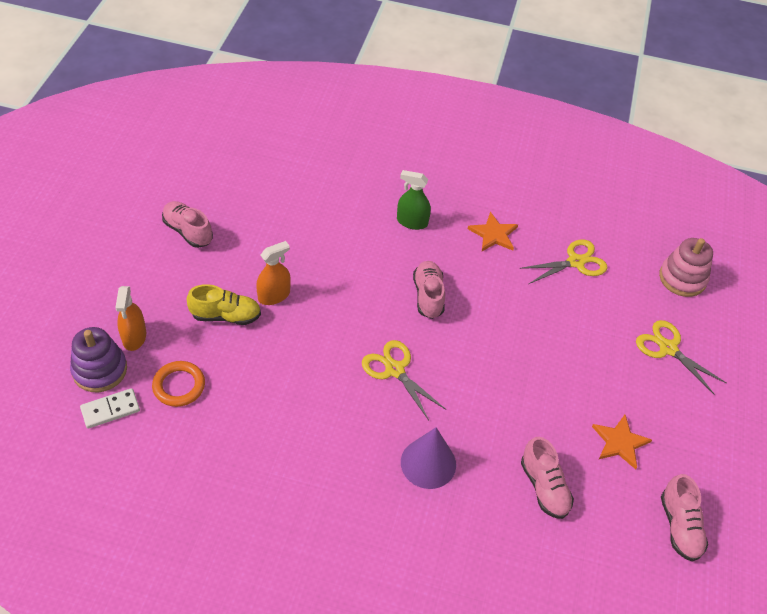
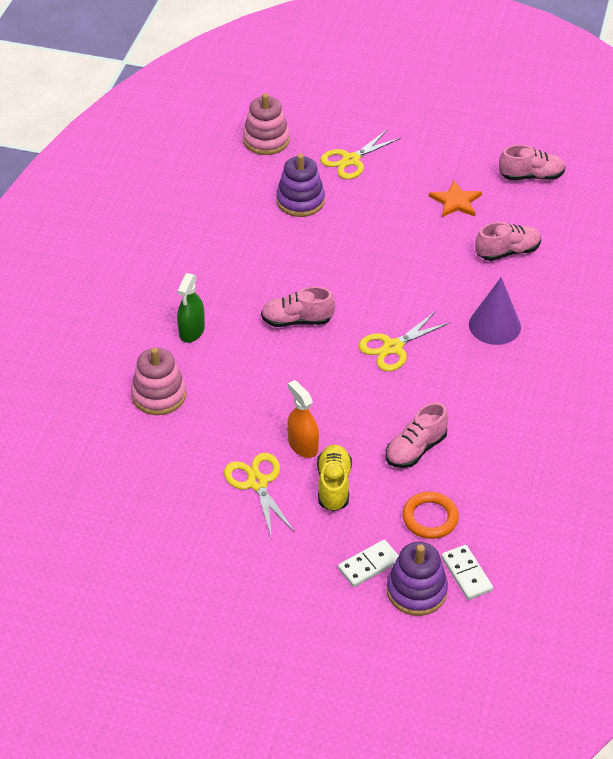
camera: 85 degrees left, 5 degrees down
orange spray bottle [115,286,146,351] -> white domino [338,540,399,587]
pink shoe [162,201,213,248] -> pink shoe moved to [386,402,449,468]
orange star [468,212,518,251] -> none
yellow scissors [519,240,607,284] -> yellow scissors moved to [224,453,295,539]
none -> pink stacking toy [131,347,186,415]
none -> purple stacking toy [276,154,325,217]

